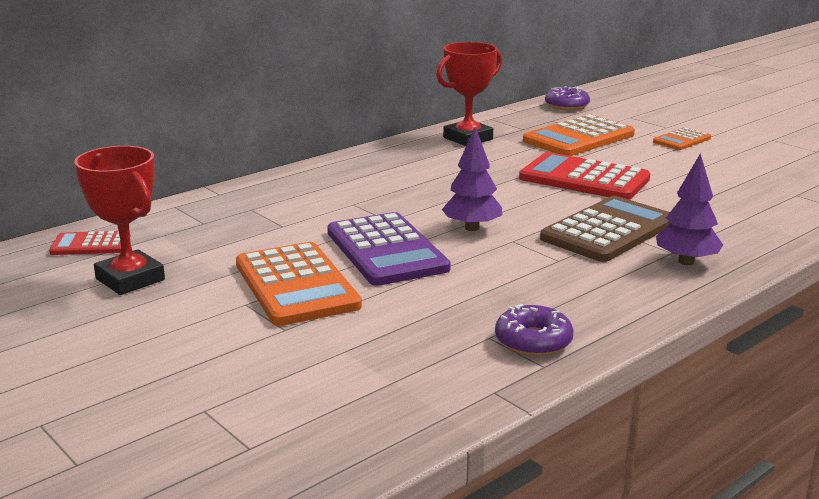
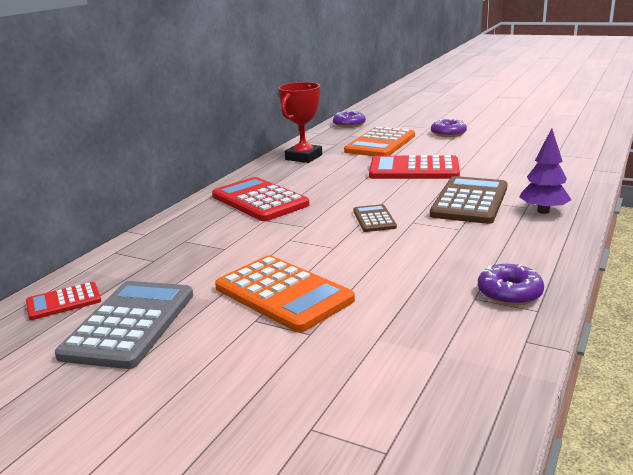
camera: 20 degrees left, 0 degrees up
red trophy [74,146,165,295] -> grey calculator [55,281,193,369]
purple calculator [327,212,451,286] -> none
purple tree [442,127,502,231] -> brown calculator [353,204,397,232]
orange calculator [653,127,711,150] -> purple donut [431,118,467,137]
none -> red calculator [212,177,310,221]

